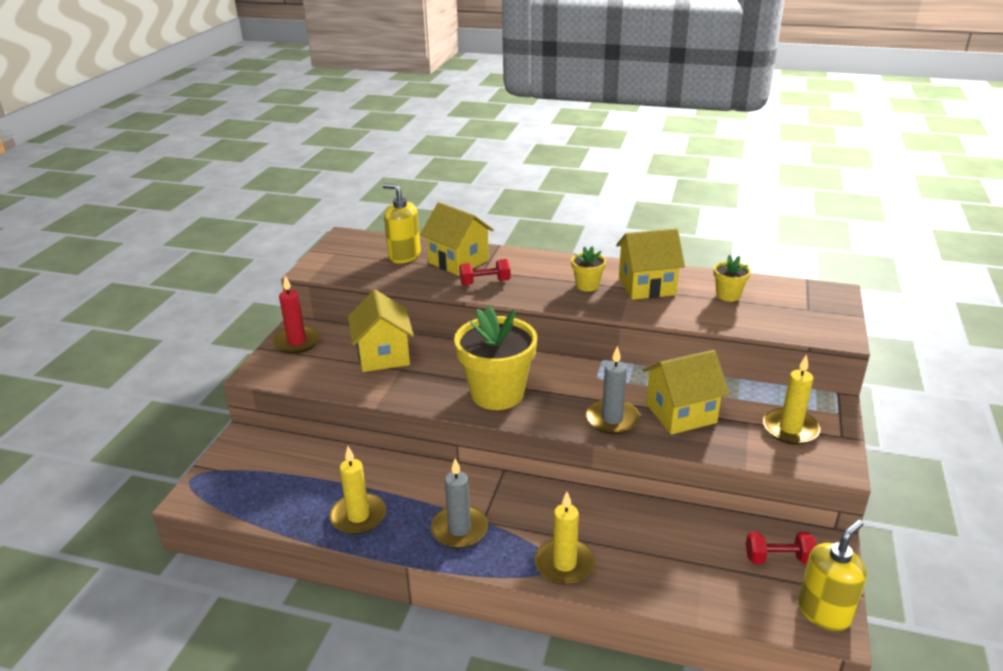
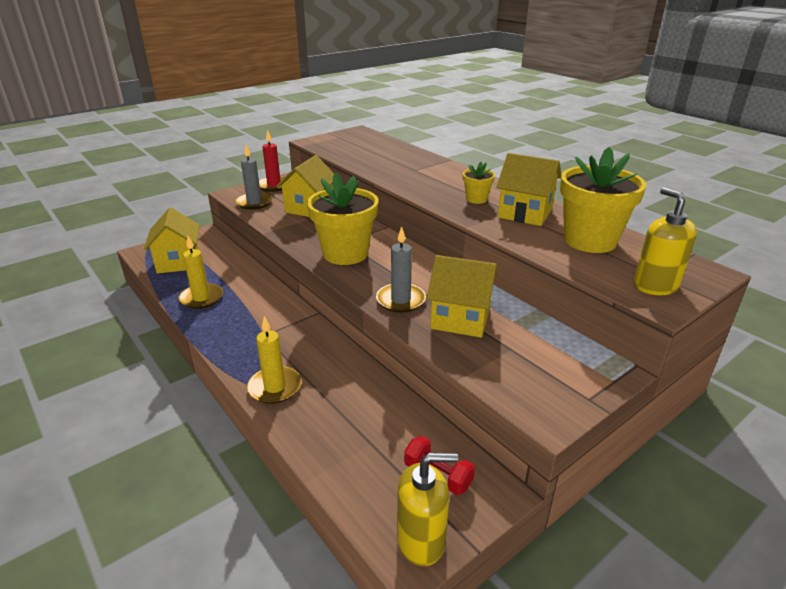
camera: 35 degrees right, 0 degrees up
yellow soap dispenser [383,183,421,263] -> yellow soap dispenser moved to [634,187,697,295]
yellow house [420,202,494,276] -> yellow house moved to [144,207,200,274]
grey candle [431,459,488,548] -> grey candle moved to [235,144,273,210]
red dumbbell [459,259,510,285] -> none
yellow flower pot [714,255,751,302] -> yellow flower pot [560,147,646,253], size x2.11
yellow candle [763,354,820,445] -> none

